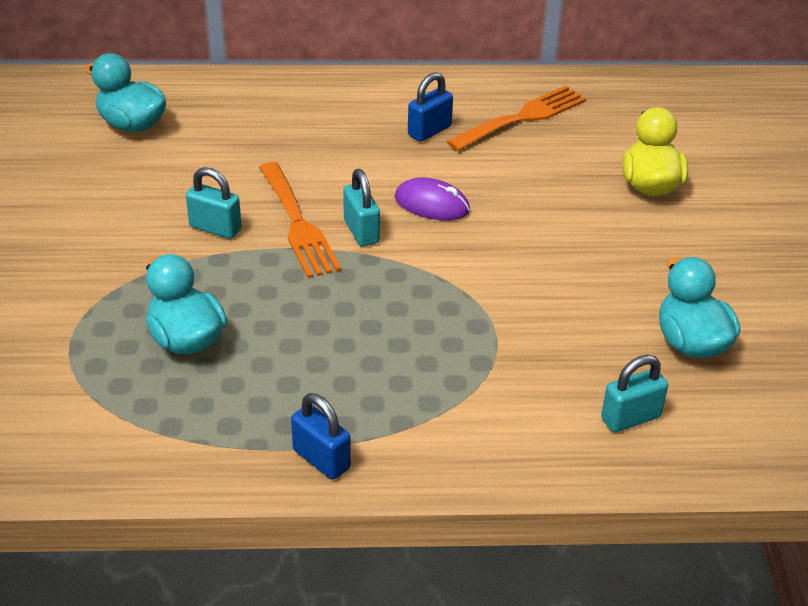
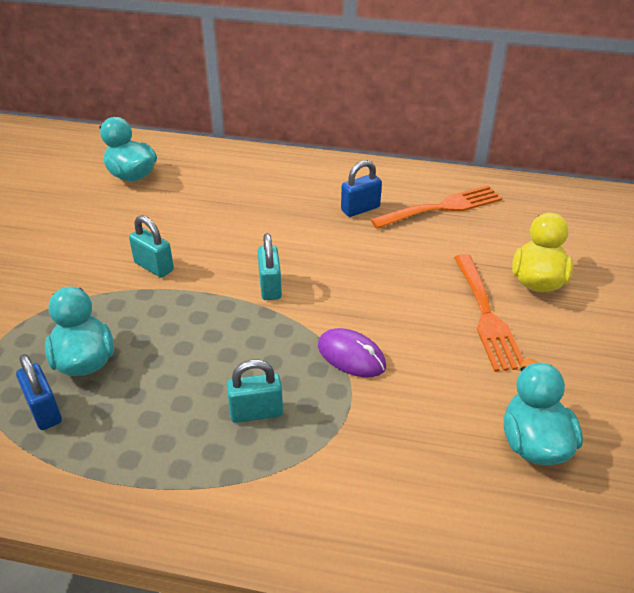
camera: 15 degrees right, 0 degrees up
orange fork [259,162,341,278] -> orange fork moved to [454,254,524,372]
blue padlock [291,393,351,480] -> blue padlock moved to [16,354,62,430]
purple mouse [395,178,470,220] -> purple mouse moved to [318,328,386,377]
turquoise padlock [601,355,668,432] -> turquoise padlock moved to [227,360,283,423]

